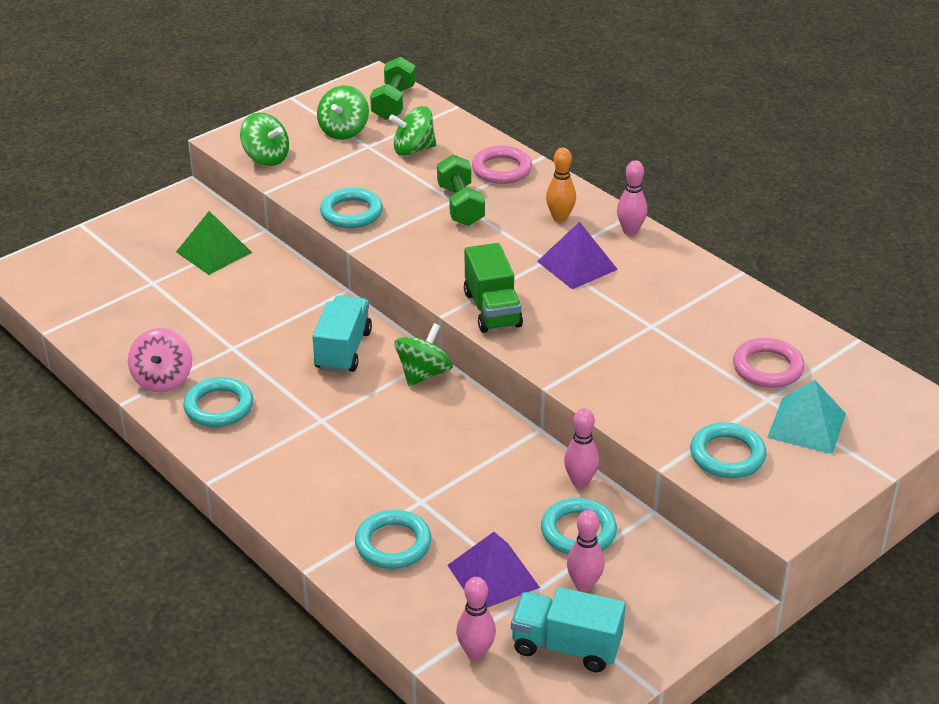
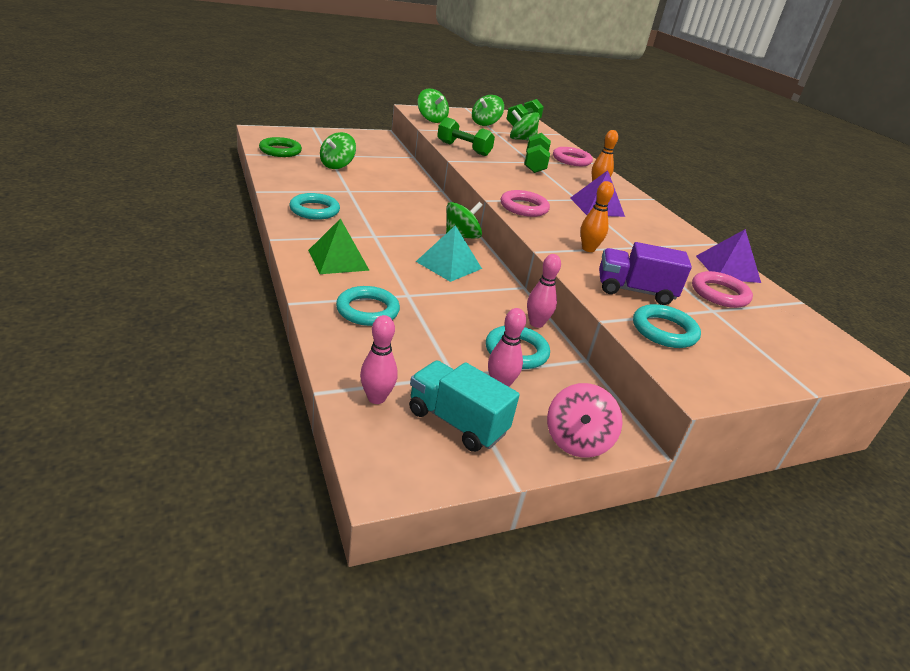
camera: 15 degrees right, 5 degrees down
pink spinning top [128,328,192,392] -> pink spinning top moved to [547,383,623,458]
green pyramid [176,211,252,275] -> green pyramid moved to [308,218,370,274]
turquoise truck [313,295,372,373] -> none
turquoise ring [320,188,383,228] -> green dumbbell [437,117,495,156]
purple pyramid [447,532,540,608] -> purple pyramid moved to [696,229,761,283]
green truck [464,243,523,333] -> pink ring [501,190,550,217]
pink bowling pin [617,160,647,235] -> none
turquoise pyramid [767,380,846,454] -> turquoise pyramid moved to [416,225,482,282]
none -> green ring [259,137,302,157]
none -> green spinning top [320,132,356,169]
none -> orange bowling pin [581,181,614,252]
none -> purple truck [599,242,692,305]

